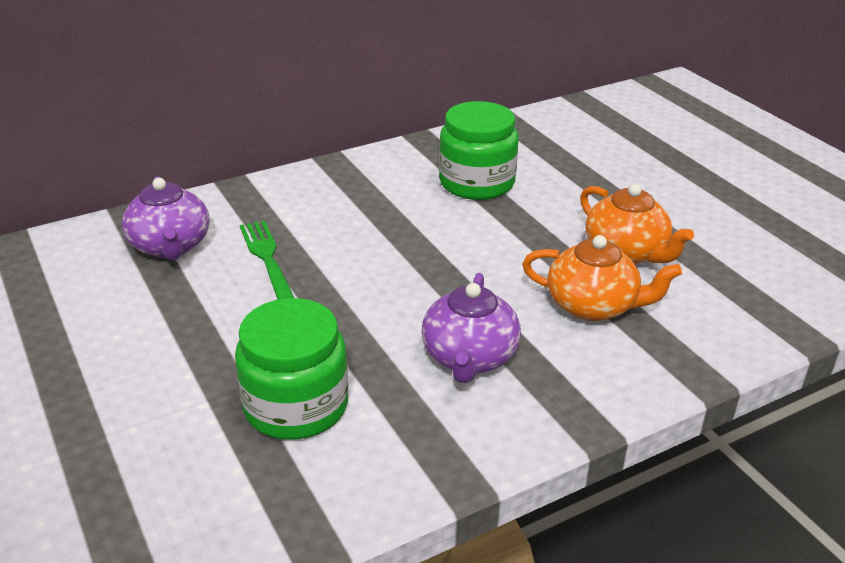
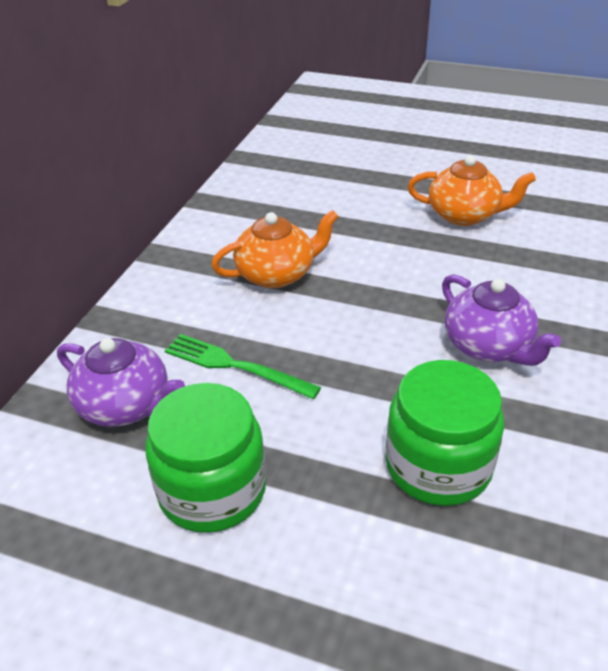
camera: 40 degrees left, 5 degrees up
green jar [439,101,518,200] -> green jar moved to [146,383,266,533]
orange teapot [522,235,682,321] -> orange teapot moved to [211,210,339,288]

